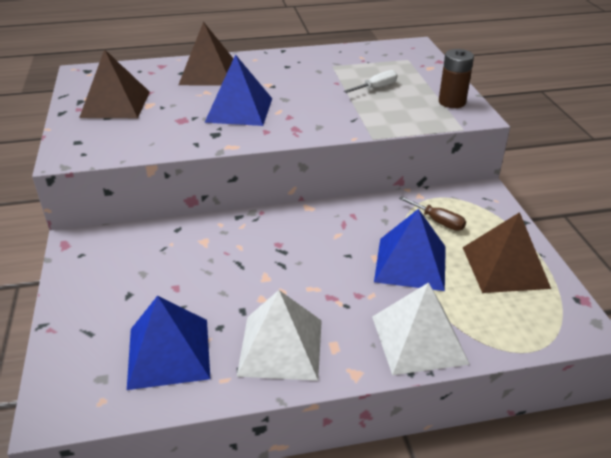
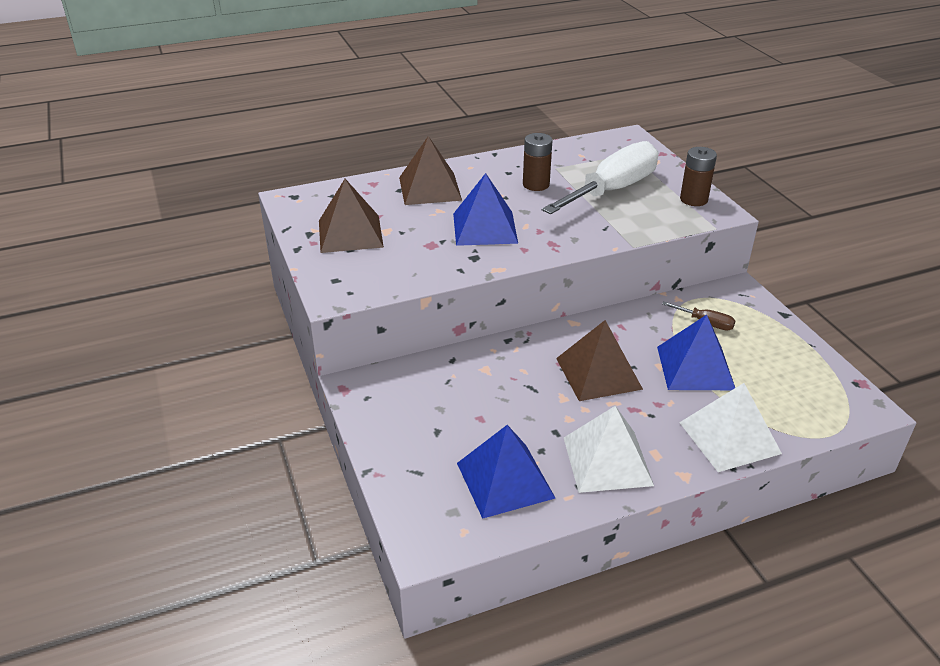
camera: 10 degrees left, 0 degrees up
white screwdriver [344,70,397,93] -> white screwdriver [542,141,658,214], size x2.44
brown pyramid [462,212,551,293] -> brown pyramid moved to [556,320,643,401]
none -> brown battery [523,133,553,191]

